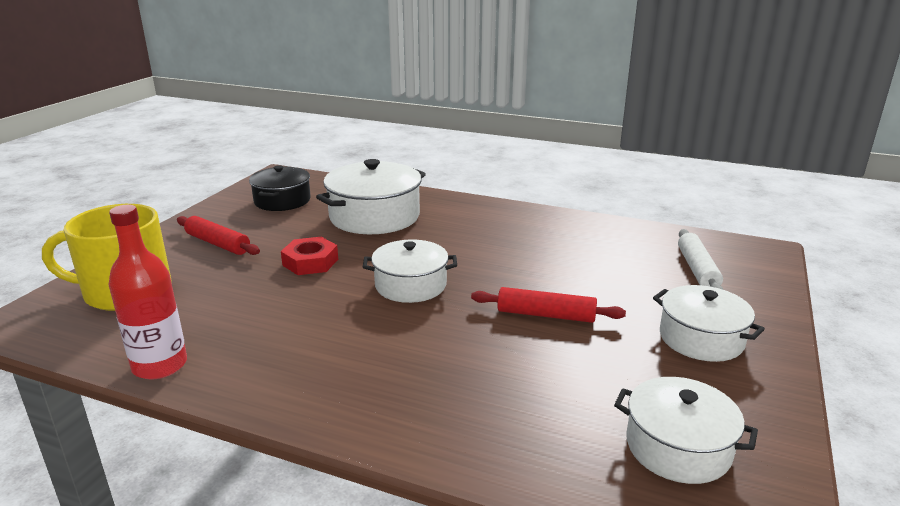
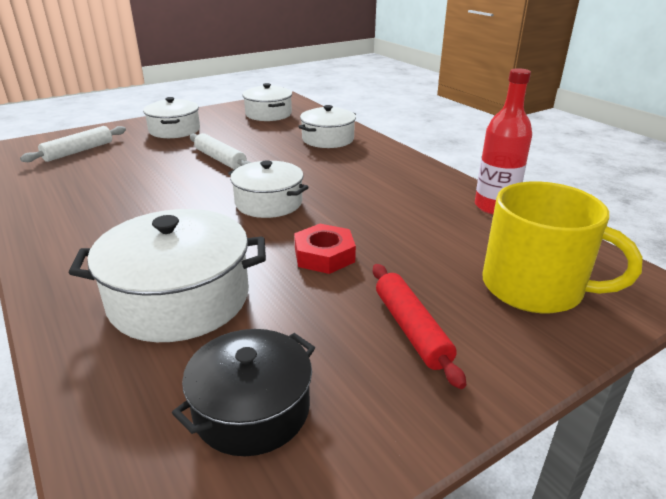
camera: 145 degrees left, 5 degrees up
red rolling pin [471,287,626,323] -> white rolling pin [190,133,251,169]
none -> white pot [298,105,356,148]

